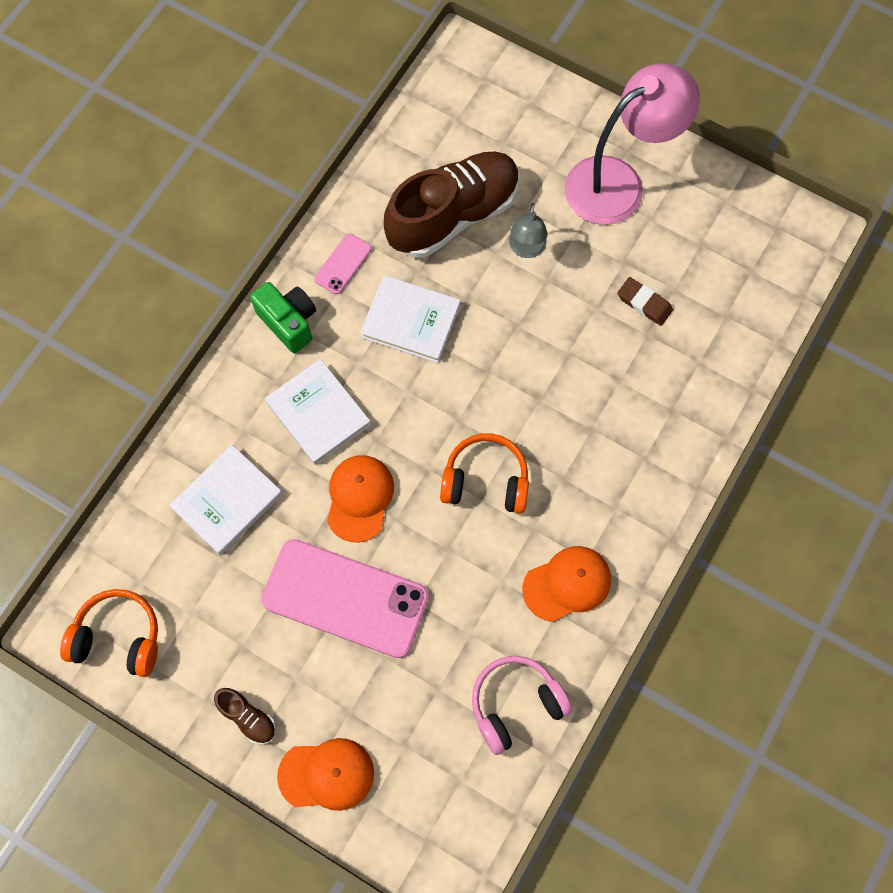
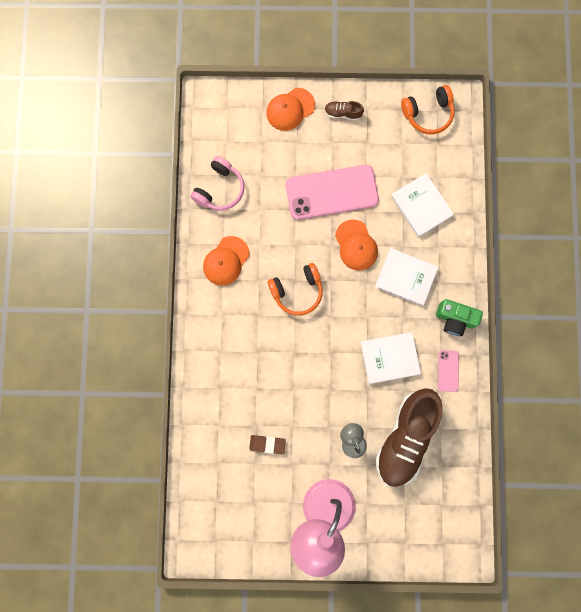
camera: 150 degrees right, 10 degrees up
white book [169,445,283,555] -> white book turned 45 degrees counterclockwise [391,173,454,237]

